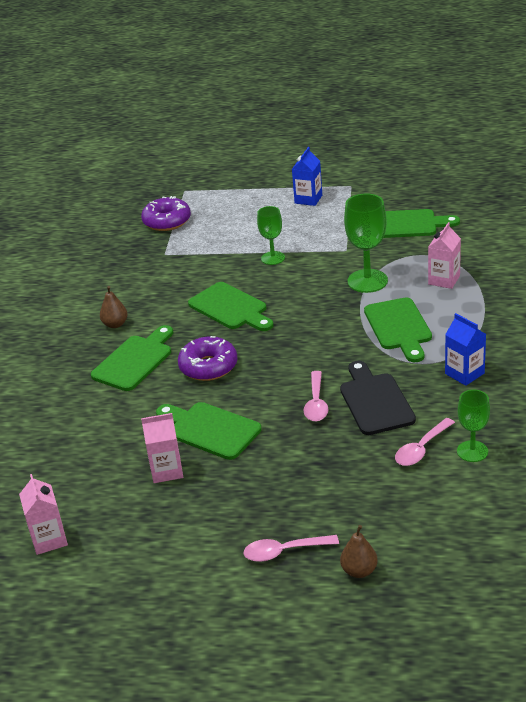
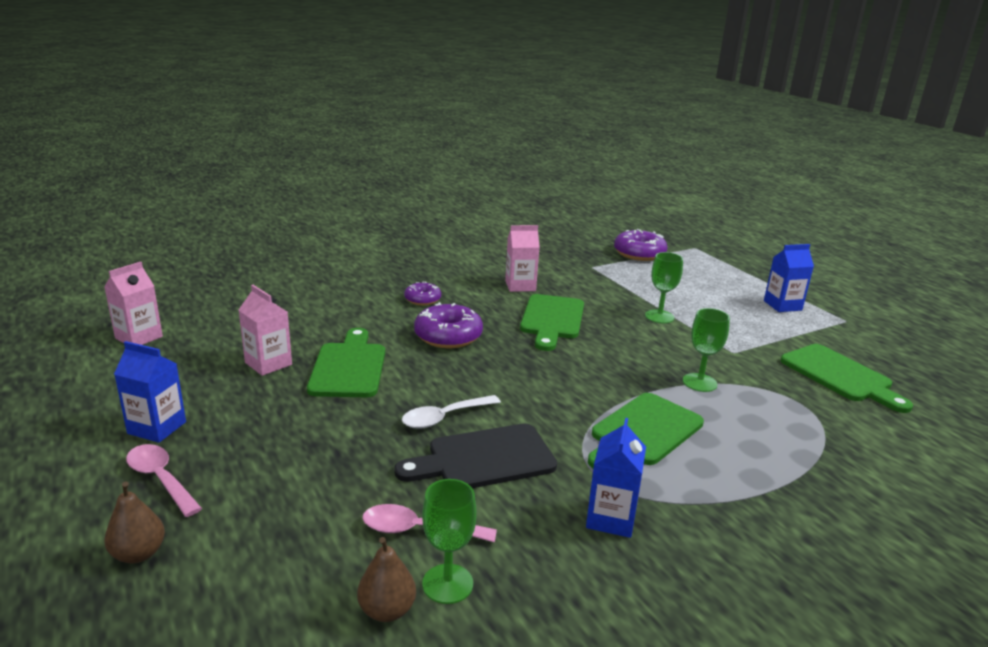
camera: 50 degrees right, 10 degrees down
green cutting board [91,325,173,391] -> purple donut [404,281,441,305]
brown pear [100,286,128,328] -> brown pear moved to [357,537,416,622]
pink spoon [303,371,329,421] -> white spoon [402,395,501,429]
black cutting board [340,361,416,435] -> black cutting board turned 150 degrees counterclockwise [394,424,557,488]
green goblet [344,193,388,293] -> green goblet [683,308,730,392], size x0.62
pink carton [428,222,461,289] -> pink carton moved to [505,225,540,292]
none -> blue carton [114,341,186,443]

